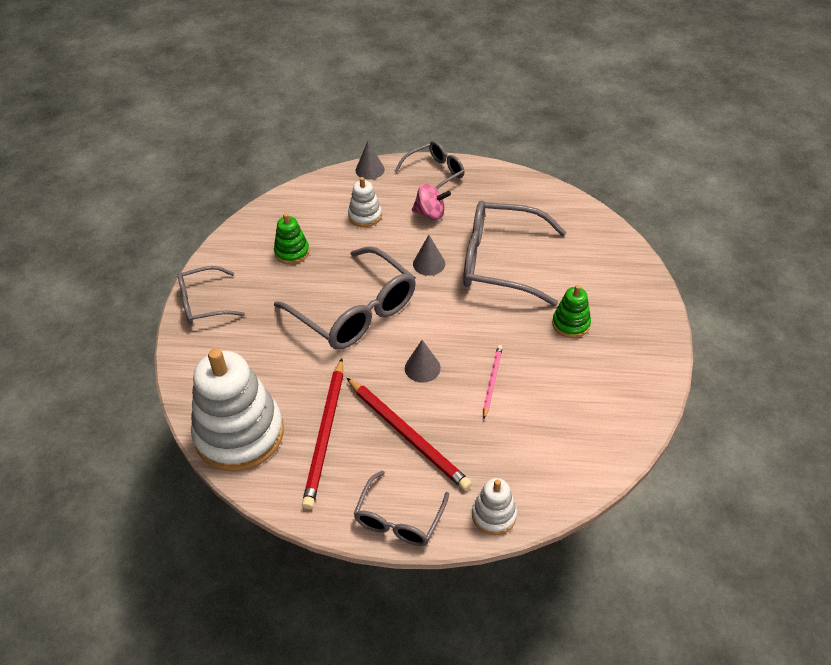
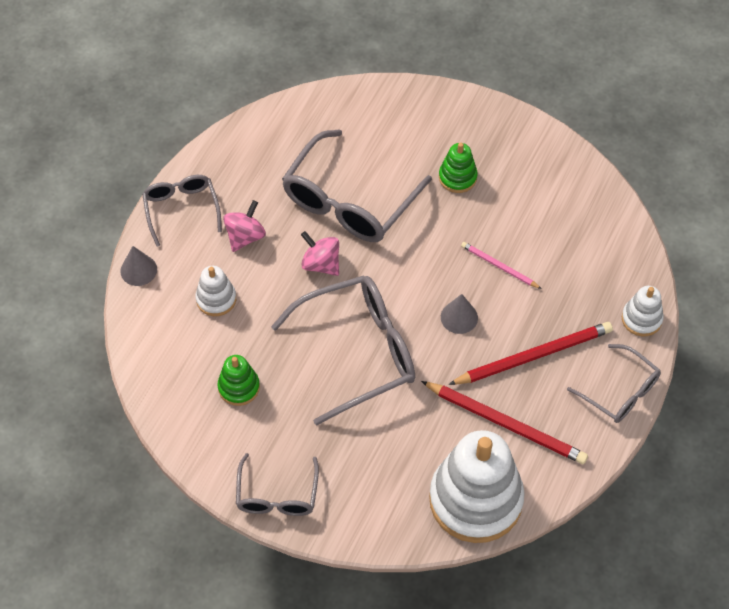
camera: 70 degrees left, 10 degrees up
grey cone [413,235,445,276] -> pink spinning top [301,231,339,276]

